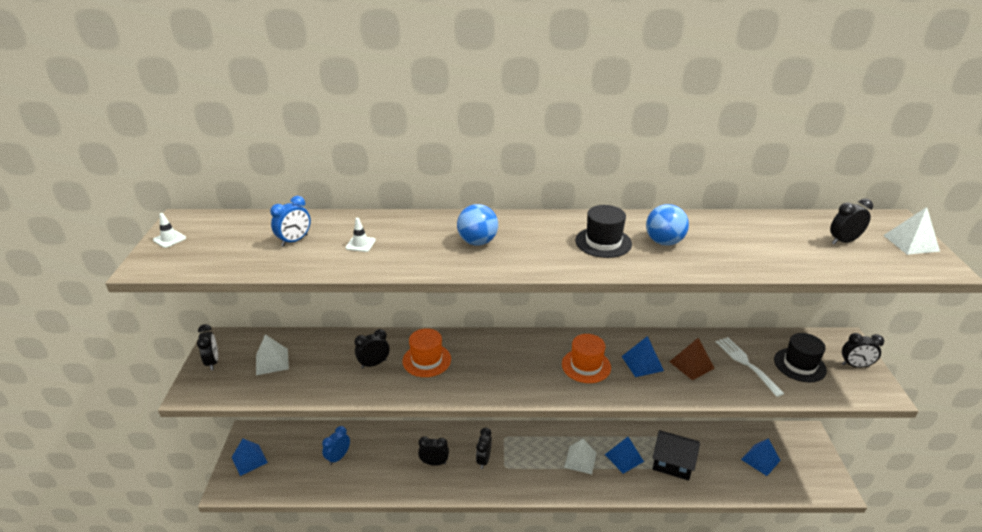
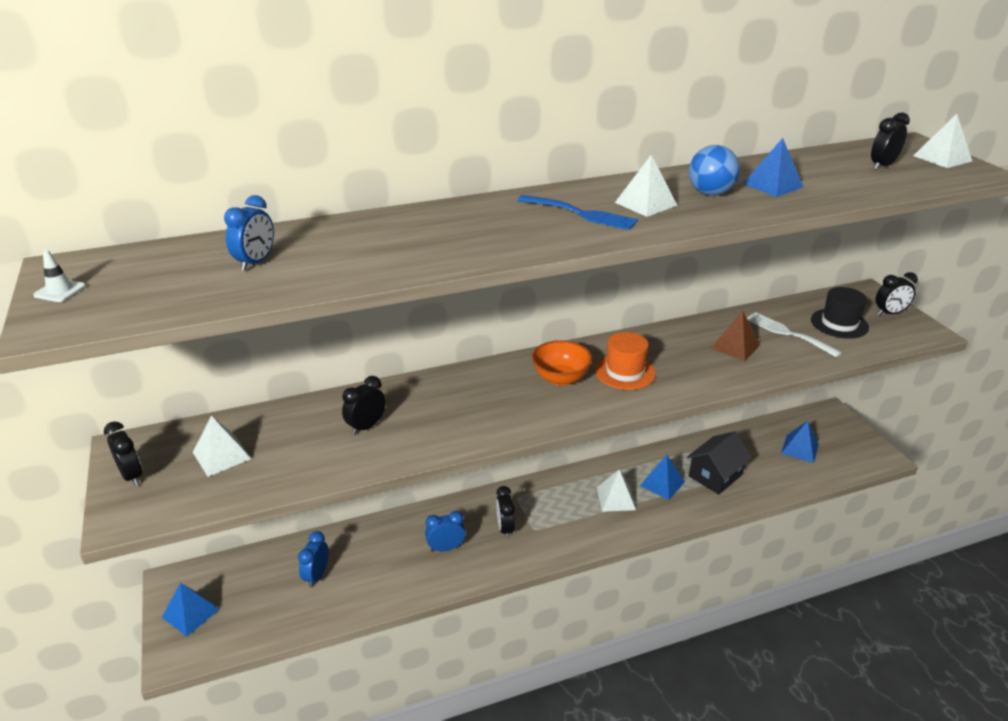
camera: 20 degrees left, 0 degrees up
white traffic cone [346,218,376,252] -> none
orange hat [403,328,451,377] -> none
black clock [418,436,449,466] -> blue clock [425,511,466,552]
blue ball [457,204,498,245] -> none
black hat [575,205,632,258] -> white pyramid [615,155,677,217]
blue pyramid [622,336,664,377] -> blue pyramid moved to [743,138,803,197]
black house [652,430,700,481] -> black house turned 45 degrees counterclockwise [686,431,752,494]
none -> blue fork [517,195,638,230]
none -> orange bowl [532,340,592,386]

